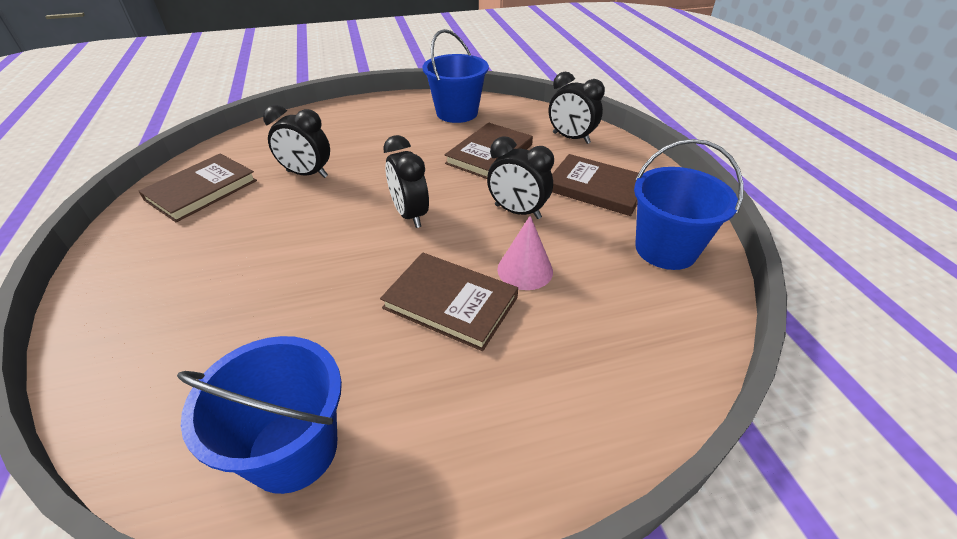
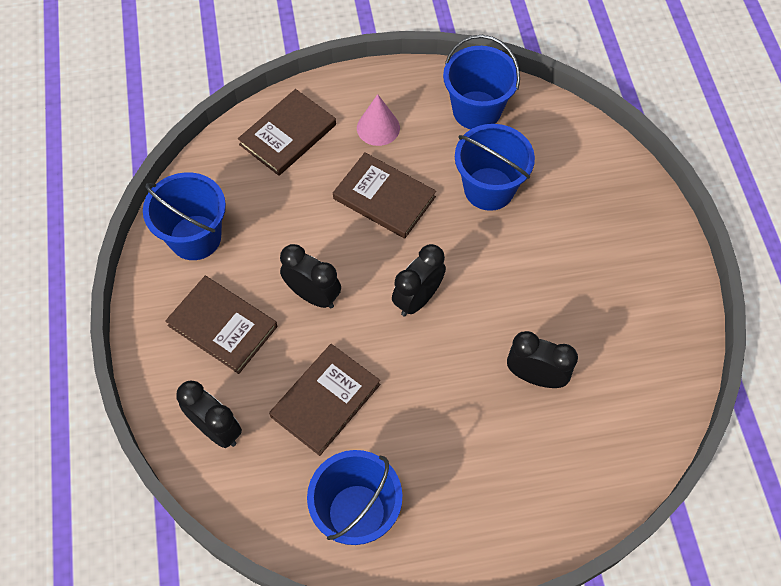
camera: 175 degrees left, 20 degrees up
brown book [139,153,257,222] -> brown book moved to [238,89,336,176]
black clock [383,135,429,228] -> black clock turned 120 degrees counterclockwise [392,244,446,316]
pink cone [497,216,553,290] -> pink cone moved to [357,94,400,146]
none -> blue bucket [455,124,535,211]

